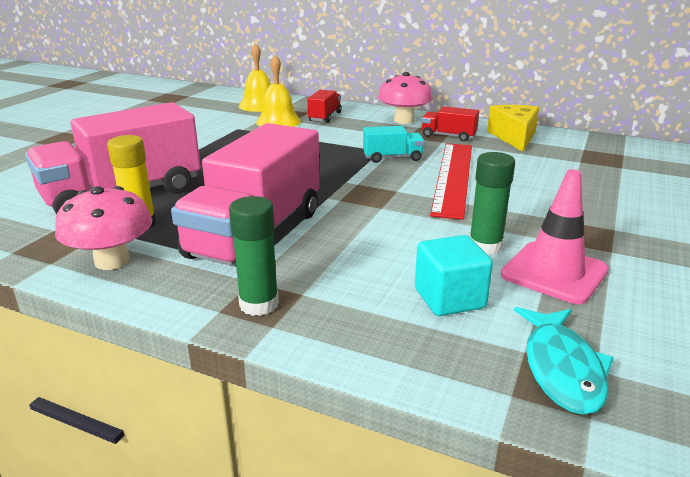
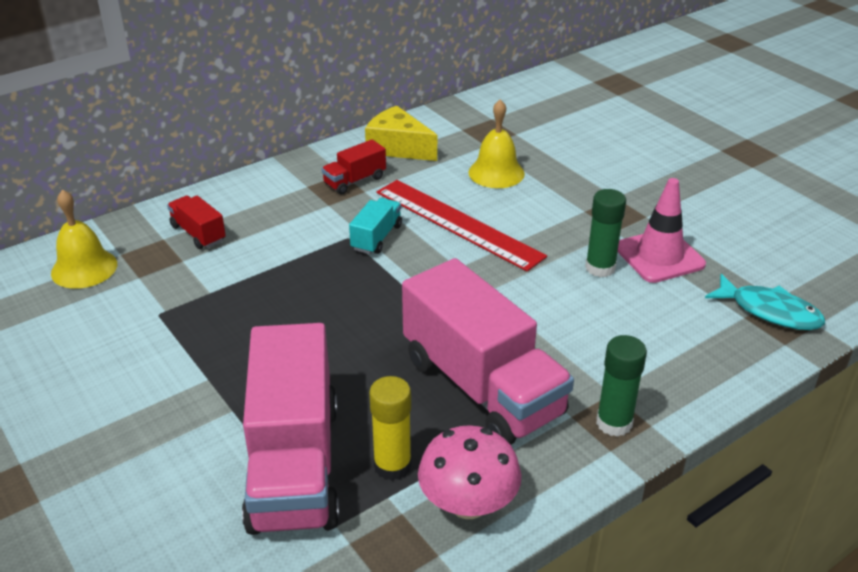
camera: 60 degrees left, 10 degrees up
yellow bell [256,55,301,127] -> yellow bell moved to [468,99,525,188]
pink mushroom [378,72,433,124] -> none
turquoise cube [415,235,493,316] -> none

